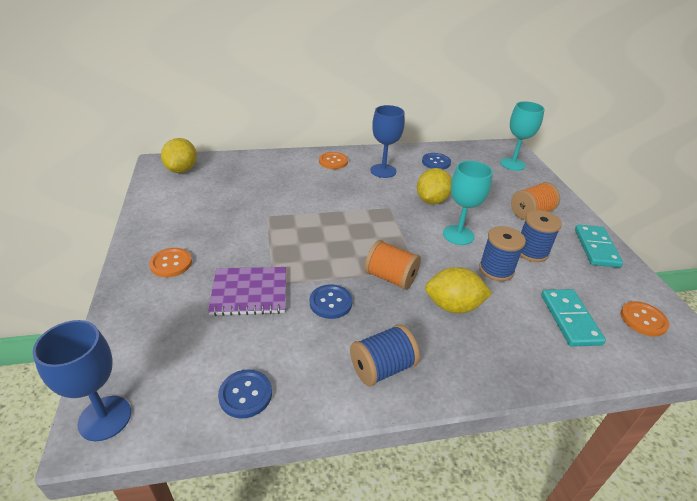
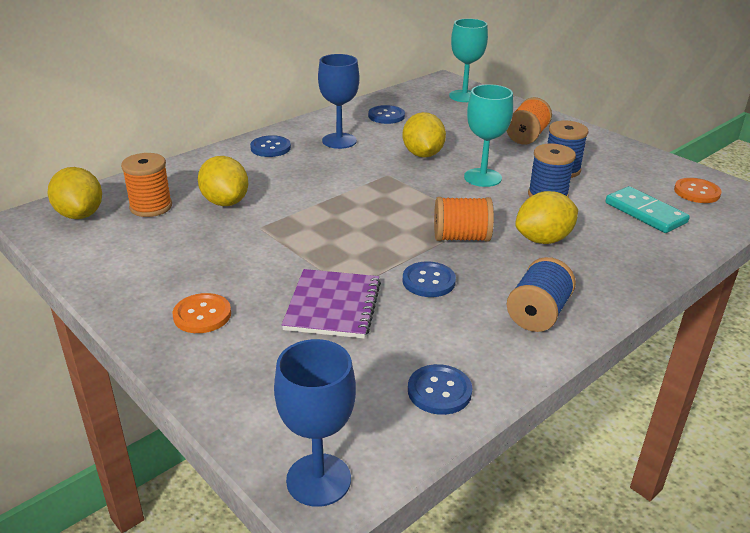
camera: 30 degrees left, 5 degrees down
purple notebook [208,267,286,316] -> purple notebook turned 45 degrees counterclockwise [282,269,381,339]
orange button [319,152,348,169] -> blue button [250,135,291,157]
turquoise domino [575,224,623,268] -> none
none -> orange spool [121,153,172,217]
none -> yellow lemon [198,156,248,206]

